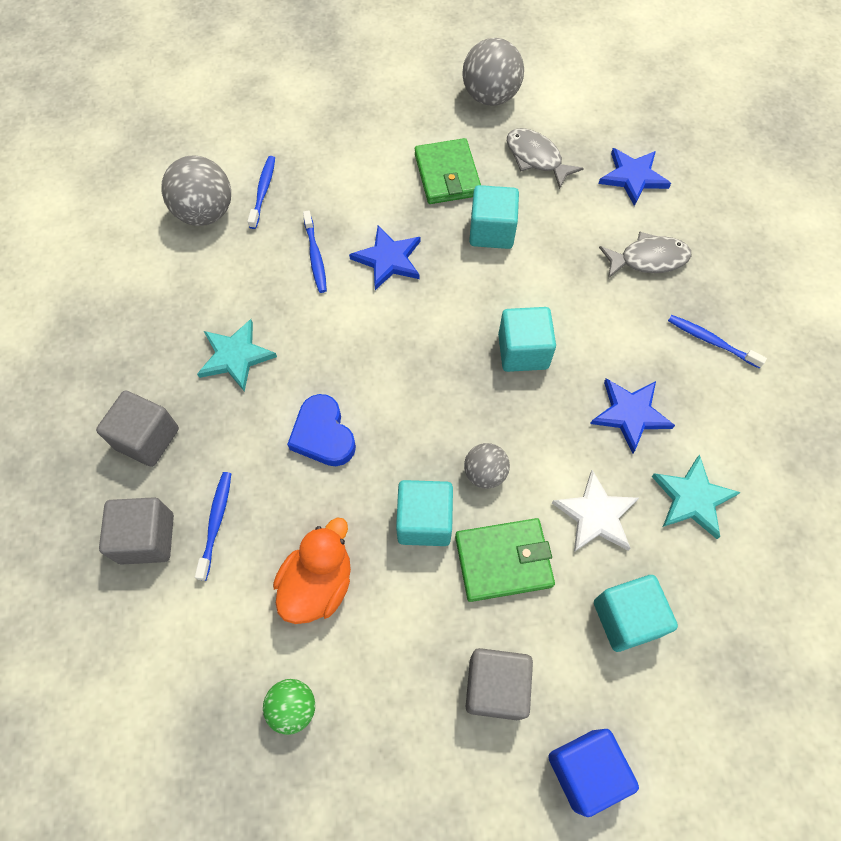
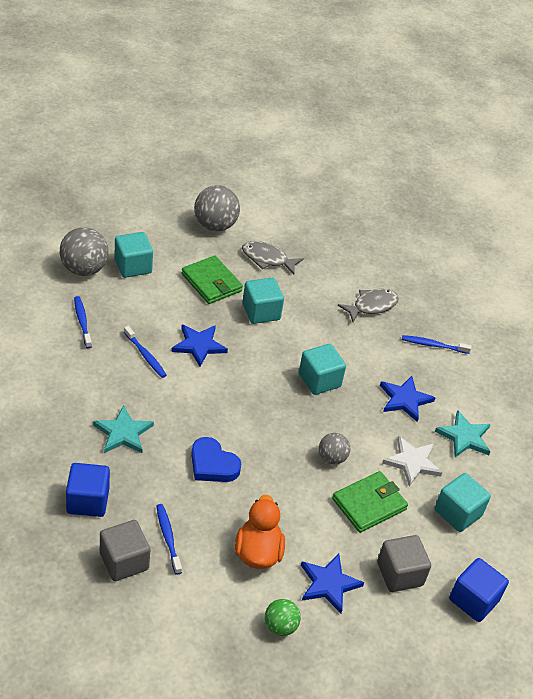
camera: 30 degrees left, 20 degrees down
grey cube [96,390,179,467] -> blue cube [66,463,110,517]
grey ball [161,155,231,226] -> grey ball moved to [60,227,109,276]
turquoise cube [396,480,453,546] -> turquoise cube moved to [114,232,153,278]
blue star [598,148,671,206] -> blue star moved to [301,554,364,613]

